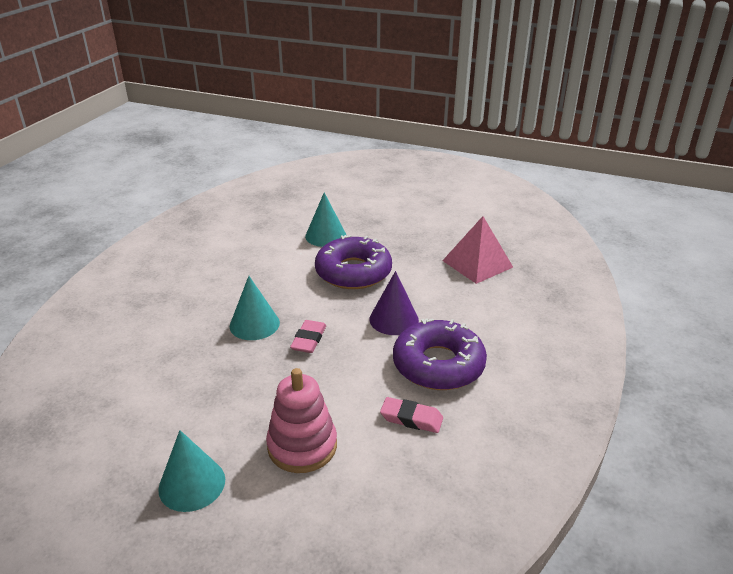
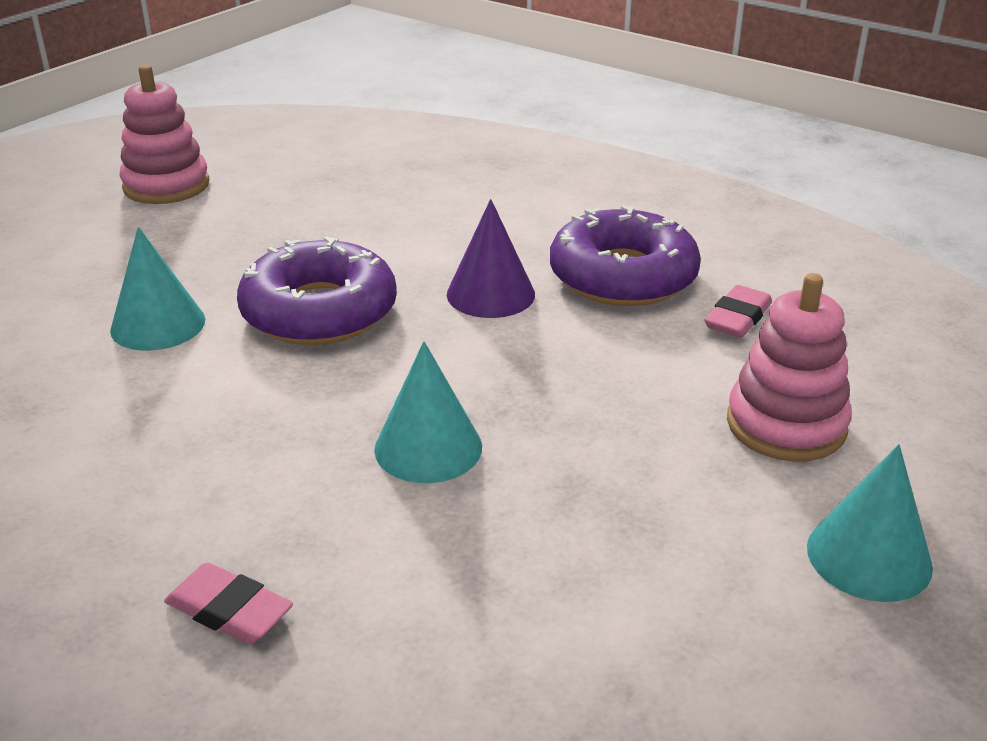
camera: 75 degrees left, 0 degrees up
pink eraser [290,320,326,353] -> pink eraser moved to [164,562,293,644]
pink pyramid [442,216,513,284] -> none
none -> pink stacking toy [119,65,209,204]

